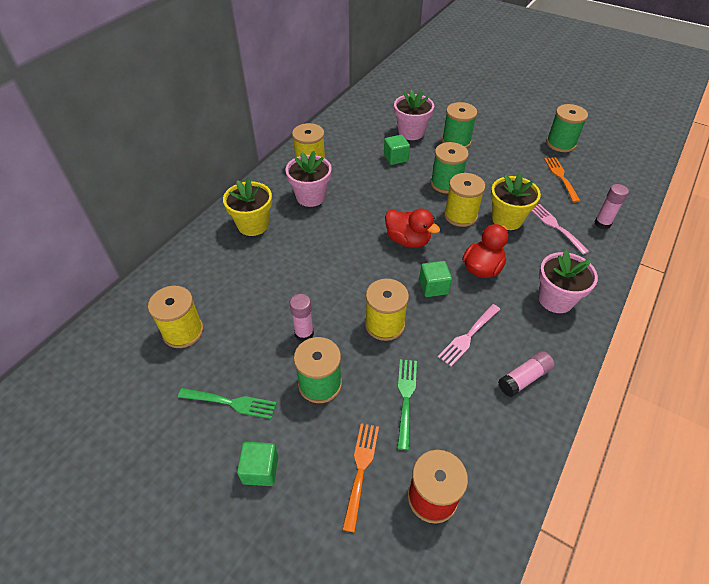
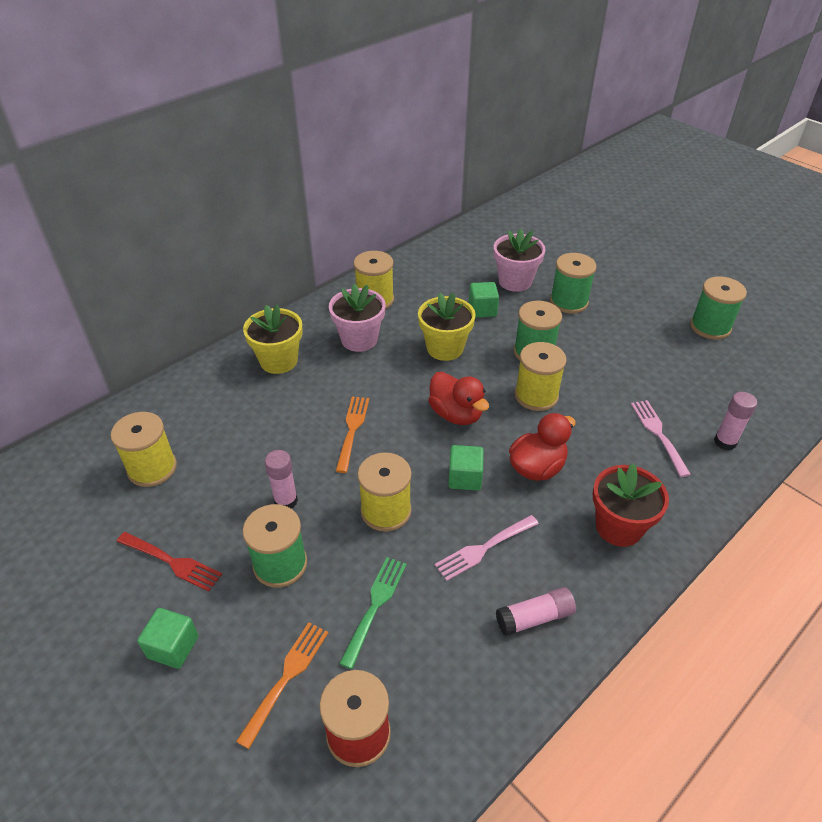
camera: 15 degrees right, 5 degrees down
green fork [178,388,277,419] -> red fork [117,532,222,592]
yellow flower pot [491,173,541,230] -> yellow flower pot moved to [418,293,476,361]
pink flower pot [538,250,598,313] -> red flower pot [593,463,669,547]
orange fork [544,157,580,202] -> orange fork moved to [336,397,369,473]

